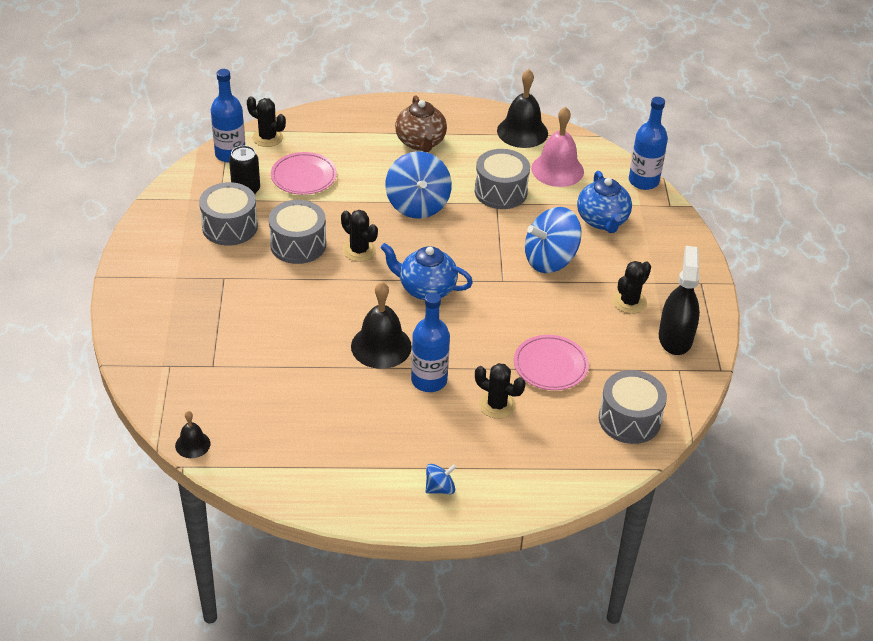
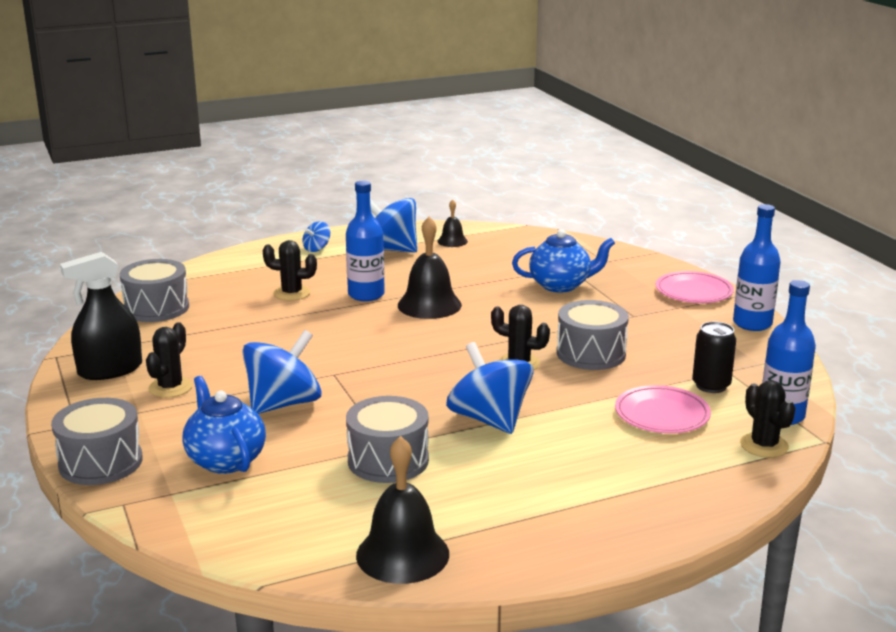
camera: 160 degrees right, 20 degrees down
black bell [175,411,210,458] -> black bell moved to [438,199,468,247]
grey drum [199,182,258,246] -> grey drum moved to [51,398,143,485]
black cactus [247,96,286,147] -> black cactus turned 60 degrees clockwise [740,380,796,458]
blue teapot [380,243,473,300] -> blue teapot moved to [512,229,615,293]
brown teapot [395,95,447,152] -> none
pink plate [514,335,589,390] -> pink plate moved to [656,271,734,303]
pink bell [531,107,584,187] -> none
blue bottle [629,97,668,190] -> blue bottle moved to [733,204,781,331]
black spray bottle [659,246,700,355] -> black spray bottle turned 75 degrees clockwise [60,252,142,380]
none -> blue spinning top [370,198,417,253]

